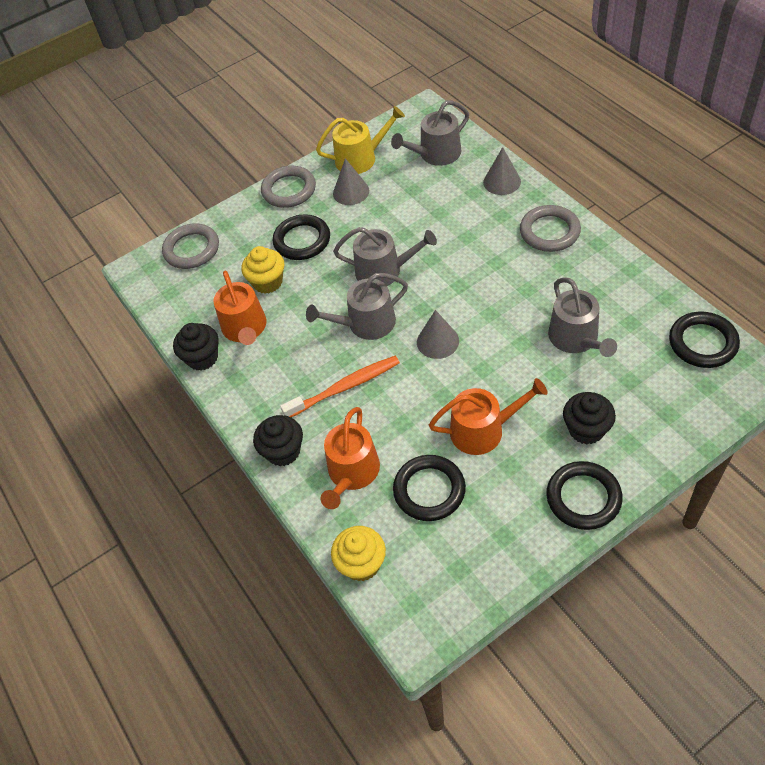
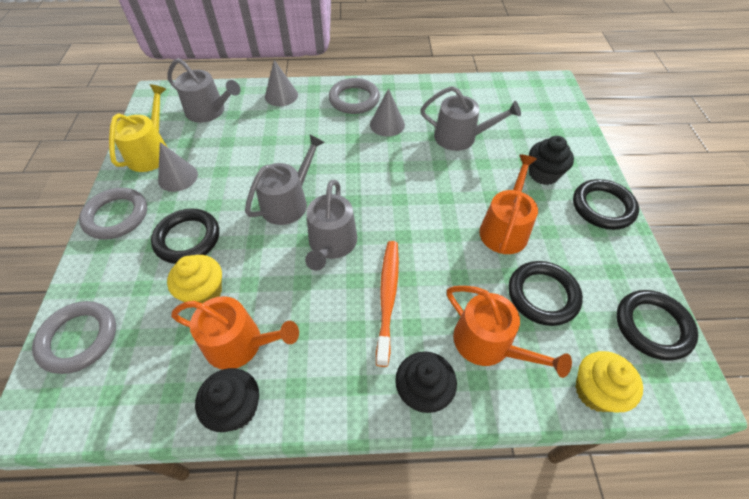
camera: 65 degrees left, 0 degrees up
grey watering can [391,100,469,166] -> grey watering can turned 60 degrees counterclockwise [168,58,240,123]
grey cone [417,310,459,359] -> grey cone moved to [370,88,405,137]
black ring [669,312,740,368] -> black ring moved to [616,290,698,361]

